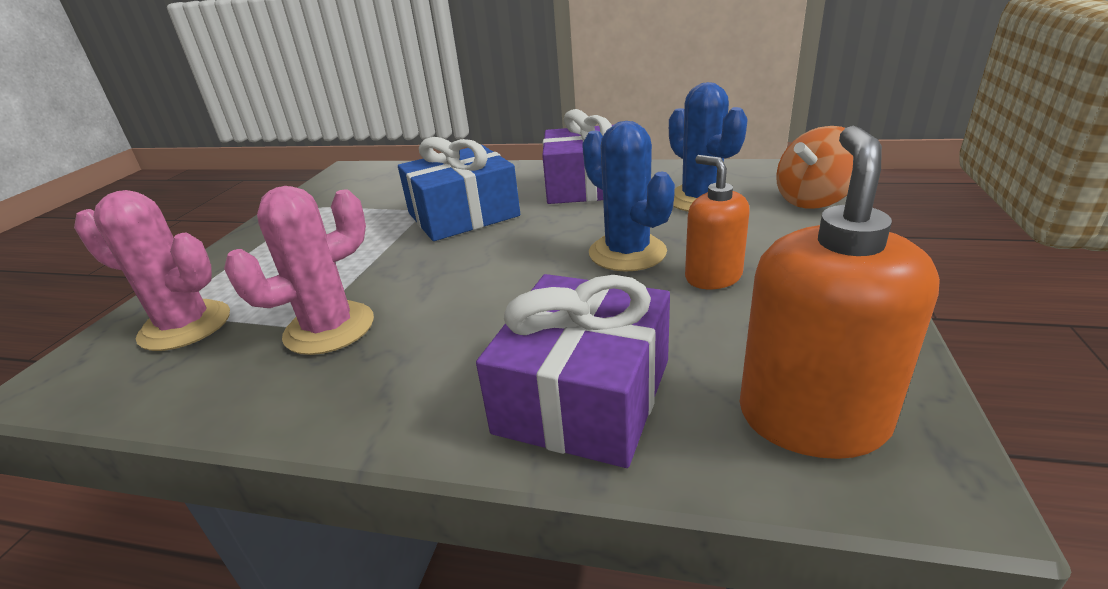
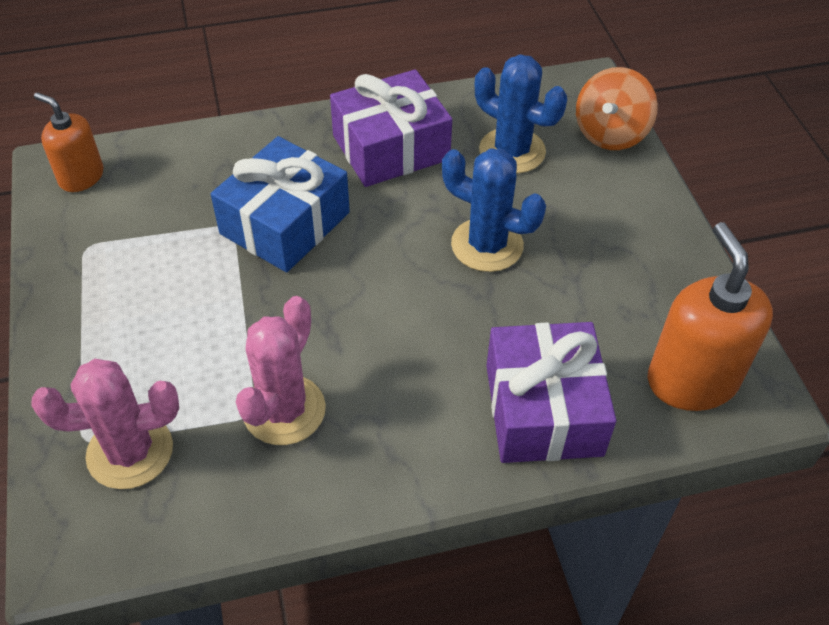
camera: 30 degrees left, 20 degrees up
orange soap dispenser [685,155,750,289] -> orange soap dispenser moved to [34,92,104,192]

